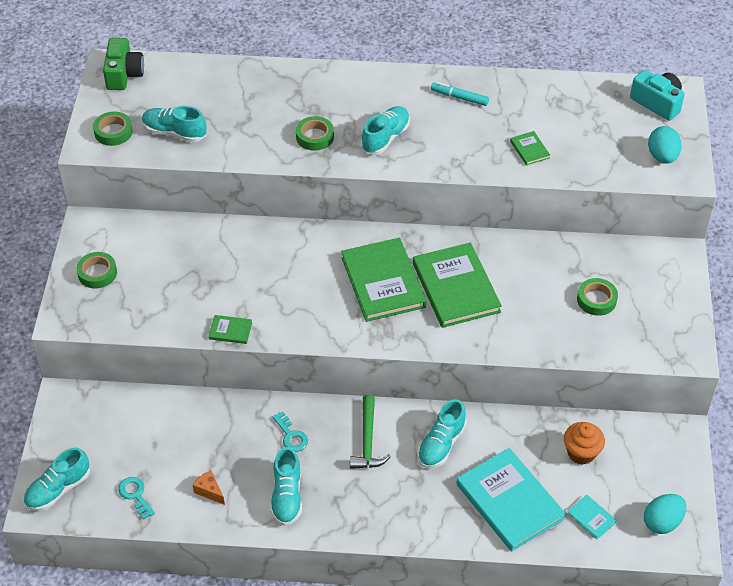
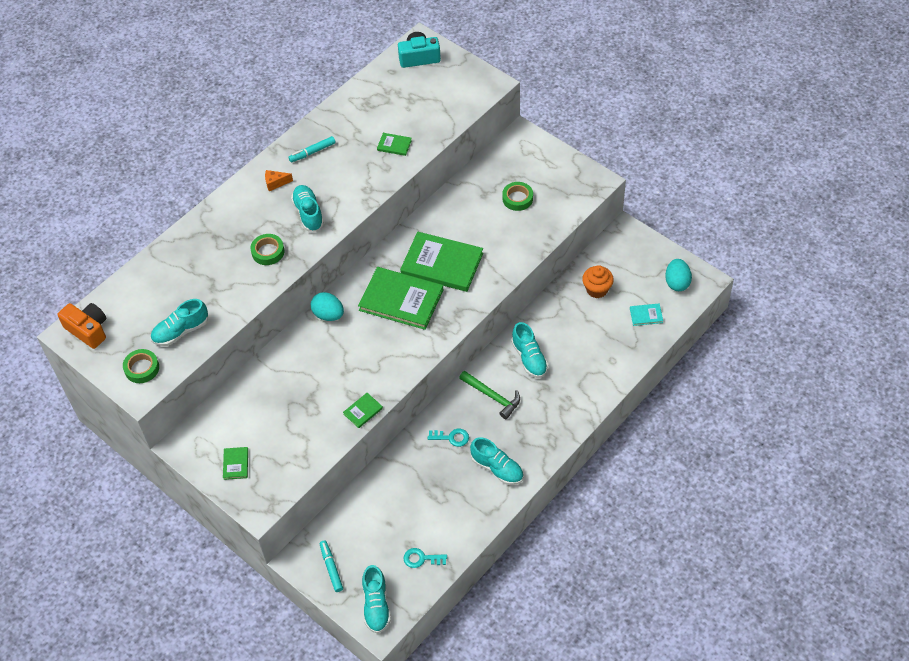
camera: 50 degrees left, 5 degrees up
green tape [76,252,117,289] -> green book [223,447,248,480]
green camera [103,38,144,90] -> orange camera [58,303,106,349]
orange cheese [193,470,225,505] -> orange cheese moved to [265,170,293,191]
turquoise book [456,448,566,551] -> none
turquoise egg [648,126,682,164] -> turquoise egg moved to [311,292,344,321]
none -> turquoise marker [320,540,343,592]

